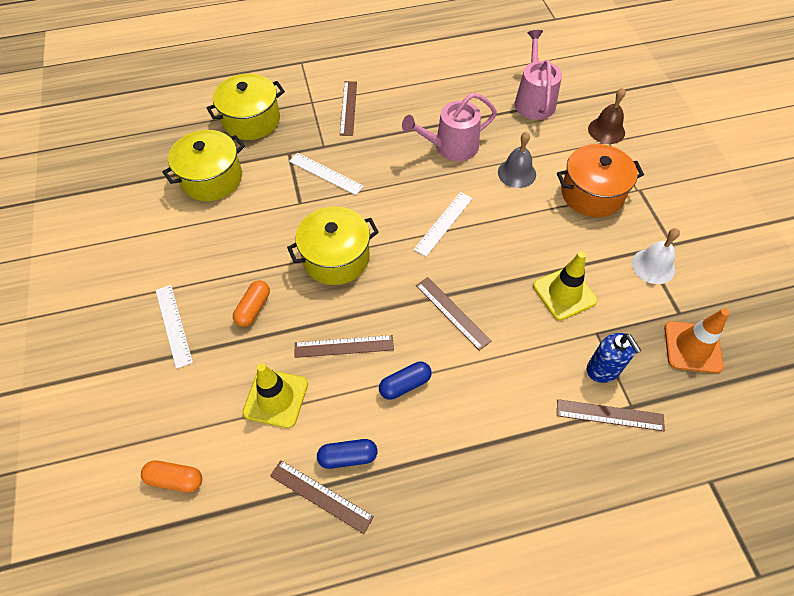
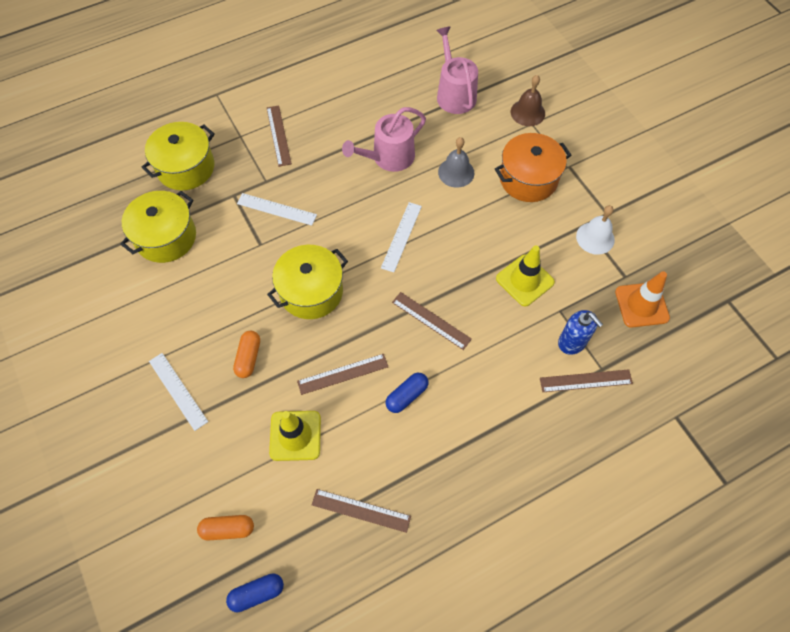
camera: 15 degrees left, 5 degrees up
blue capsule [317,439,377,469] -> blue capsule moved to [226,573,284,612]

